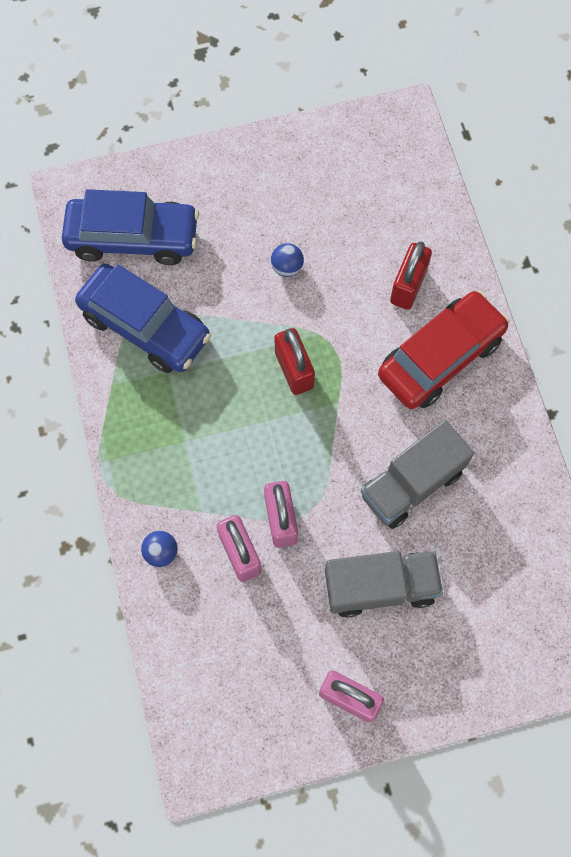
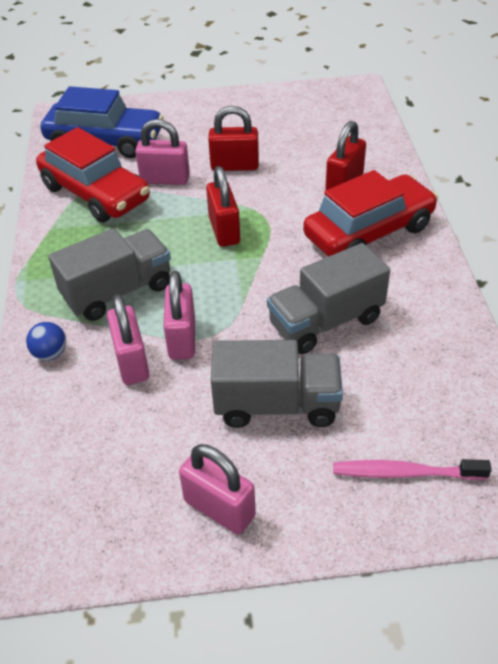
camera: 10 degrees right, 25 degrees down
blue car [75,264,211,373] -> red car [36,127,150,222]
blue ball [271,243,304,277] -> red padlock [208,106,259,171]
none -> grey truck [48,228,171,321]
none -> pink padlock [135,119,190,185]
none -> pink toothbrush [333,459,492,480]

